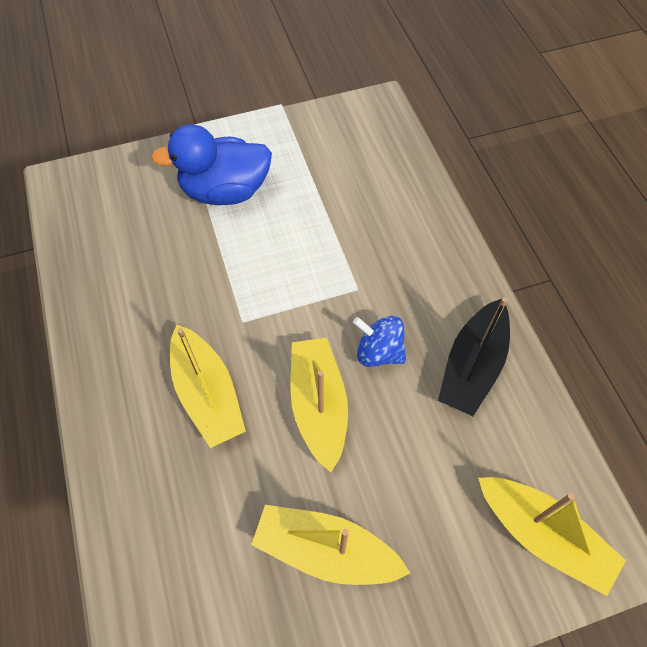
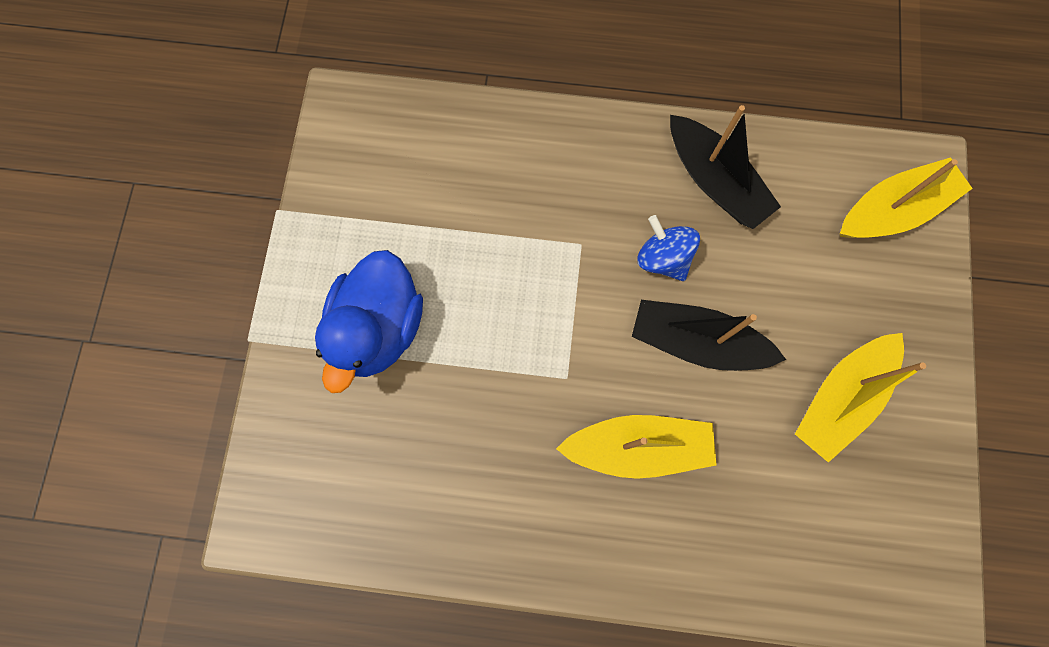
camera: 65 degrees left, 15 degrees up
yellow boat [290,338,348,472] -> black boat [632,300,786,371]
blue spinning top [353,316,406,367] -> blue spinning top turned 90 degrees clockwise [638,215,700,281]

